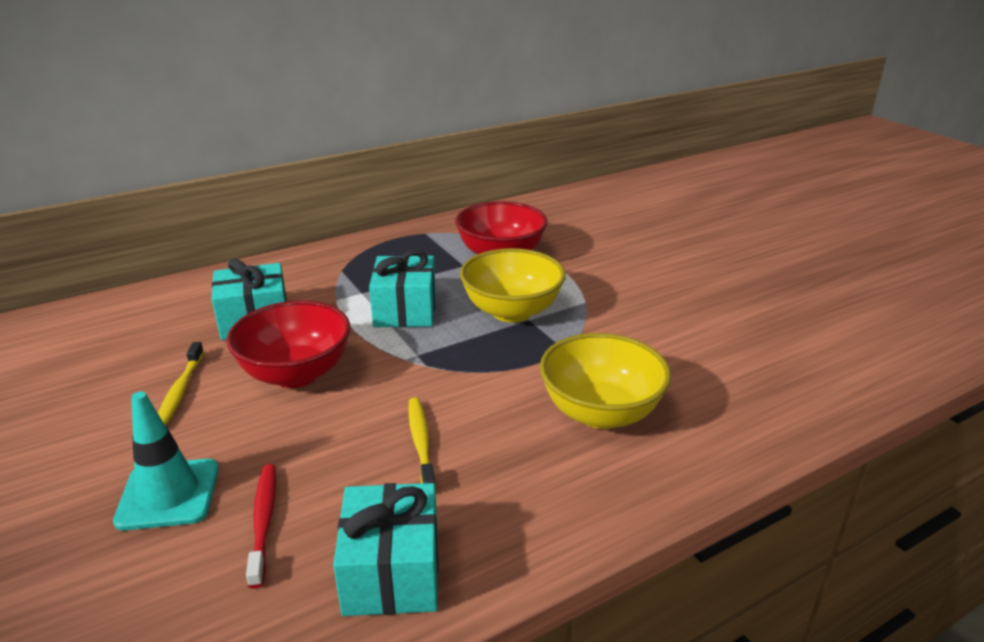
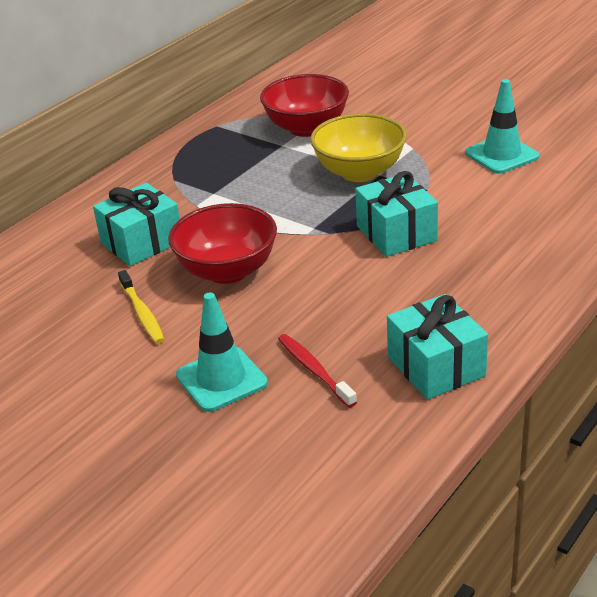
camera: 20 degrees left, 5 degrees up
turquoise gift [369,250,436,327] -> turquoise gift moved to [355,171,438,257]
yellow toothbrush [408,397,436,492] -> none
yellow bowl [540,333,671,429] -> none
none -> turquoise traffic cone [465,79,539,174]

